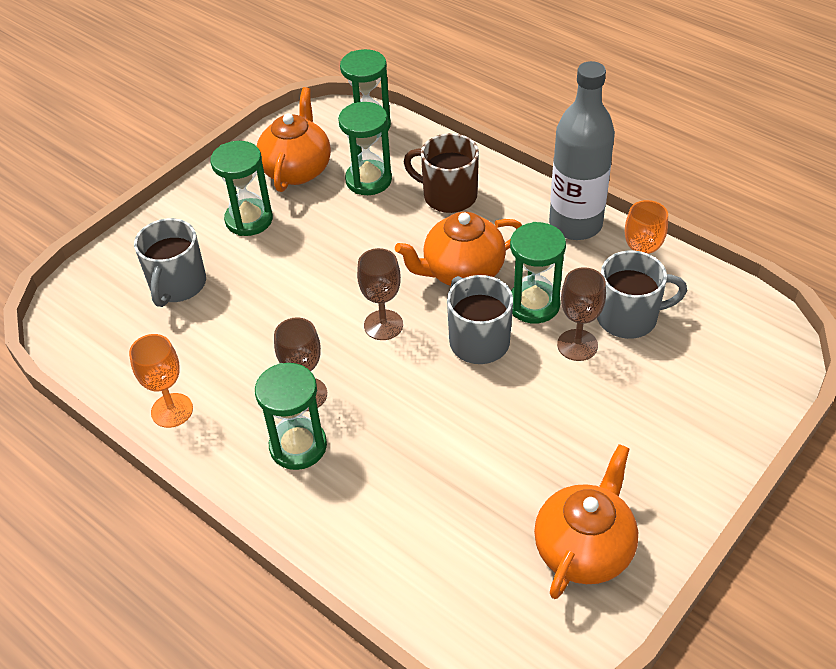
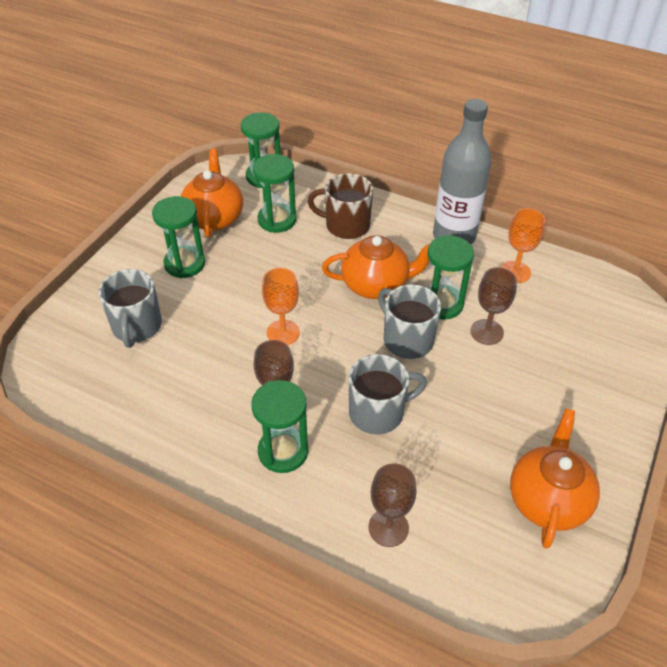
camera: 15 degrees left, 0 degrees up
orange goblet [129,334,193,428] -> orange goblet moved to [262,268,300,345]
brown goblet [357,248,403,340] -> brown goblet moved to [368,464,417,547]
orange teapot [395,212,522,286] -> orange teapot turned 150 degrees counterclockwise [322,235,429,299]
grey mug [597,250,687,339] -> grey mug moved to [349,354,427,434]

